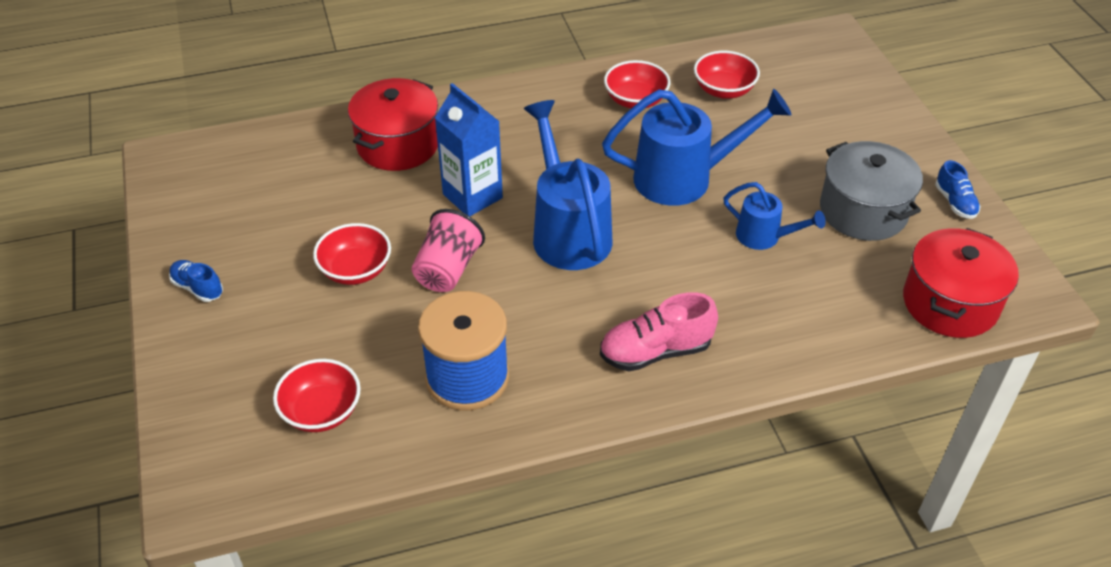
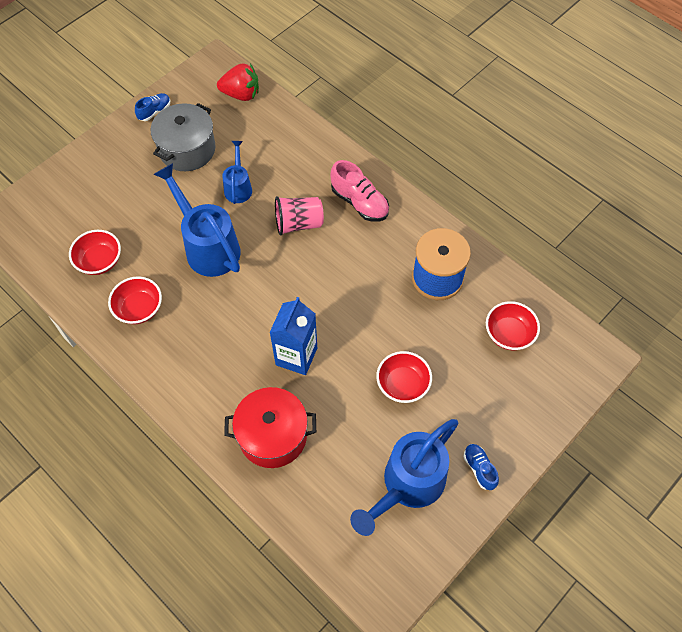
camera: 120 degrees left, 15 degrees up
blue shoe [169,260,223,302] -> blue shoe turned 150 degrees clockwise [463,444,499,490]
pink cup [411,209,485,292] -> pink cup moved to [275,196,324,236]
blue watering can [524,100,613,270] -> blue watering can moved to [350,419,458,536]
red pot [903,228,1019,338] -> red strawberry [217,63,259,101]

